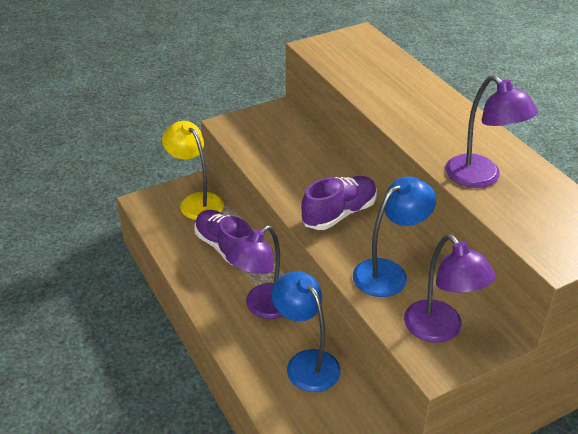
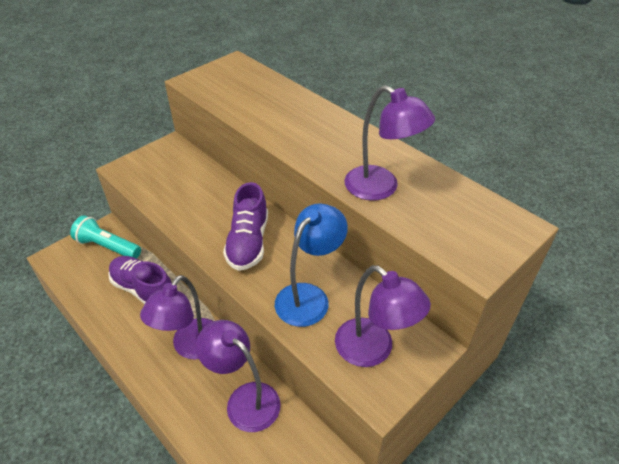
camera: 15 degrees left, 5 degrees up
yellow lamp [162,121,224,220] -> turquoise flashlight [70,215,141,259]
blue lamp [272,271,341,392] -> purple lamp [196,320,281,432]
purple shoe [301,176,377,230] -> purple shoe turned 150 degrees clockwise [223,182,268,271]

